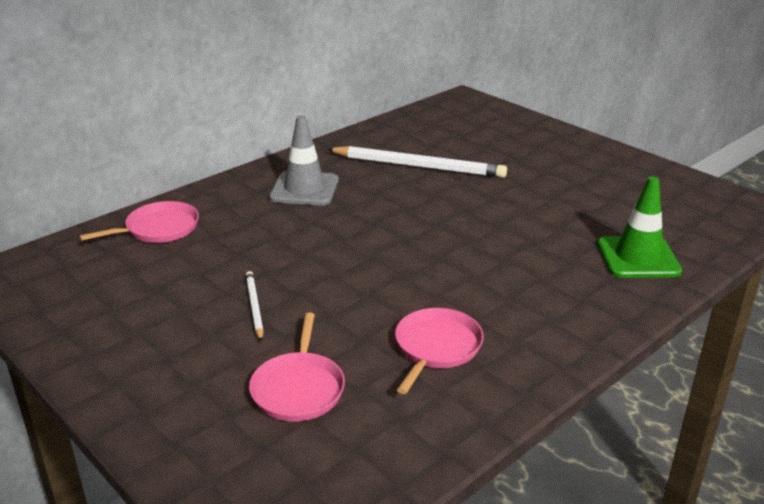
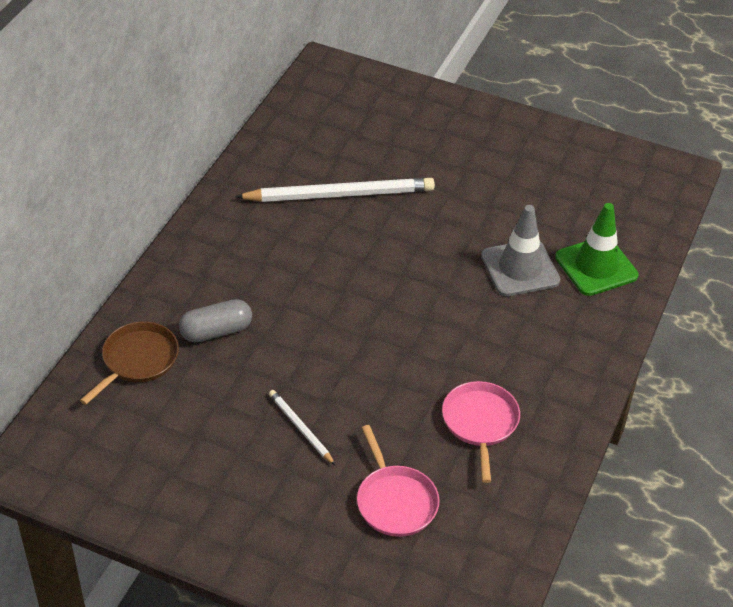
camera: 25 degrees left, 15 degrees up
pink pan [79,201,199,243] -> brown pan [80,322,179,405]
grey traffic cone [269,115,339,206] -> grey traffic cone moved to [481,205,560,296]
none -> grey capsule [179,299,252,342]

